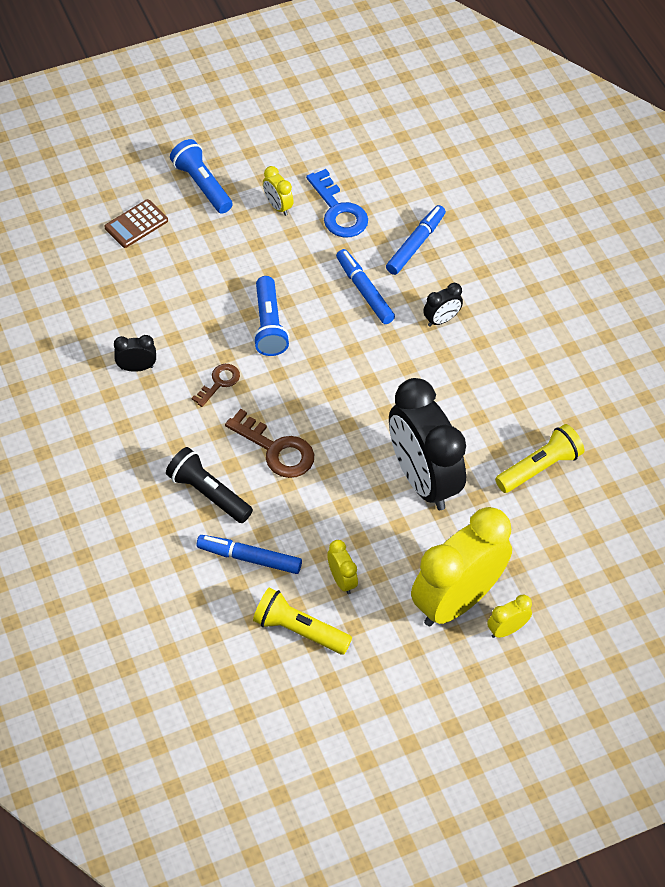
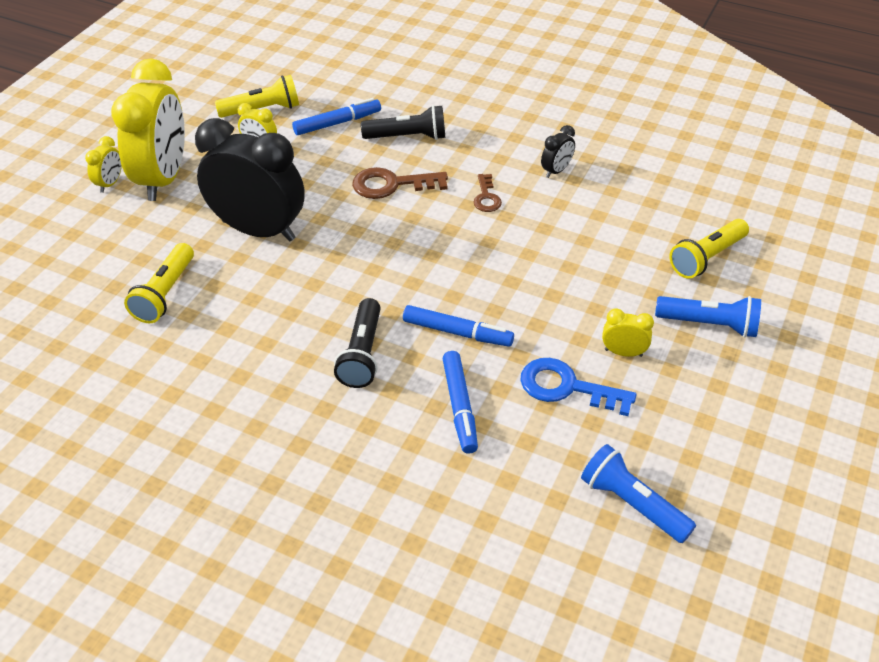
camera: 140 degrees right, 10 degrees down
brown calculator [105,199,168,248] -> yellow flashlight [669,219,749,279]
blue flashlight [253,276,290,356] -> blue flashlight moved to [581,444,696,543]
black clock [423,283,463,327] -> black flashlight [334,298,381,388]

